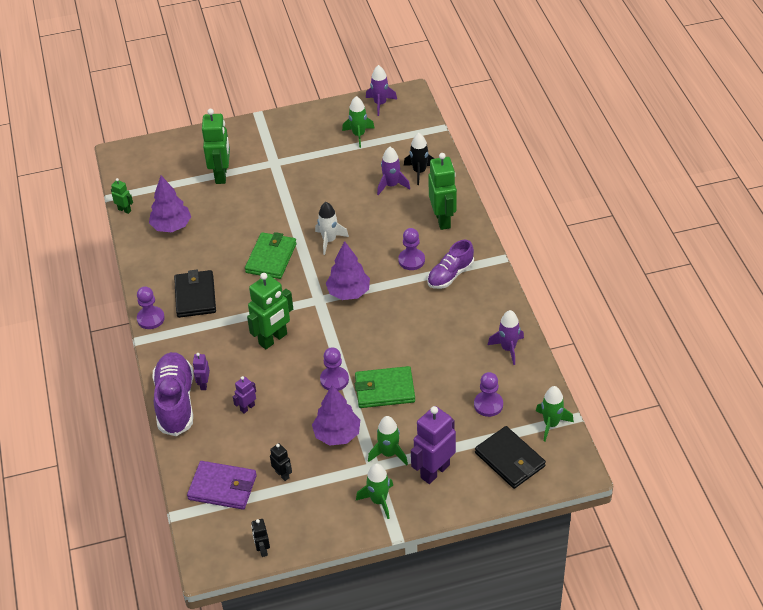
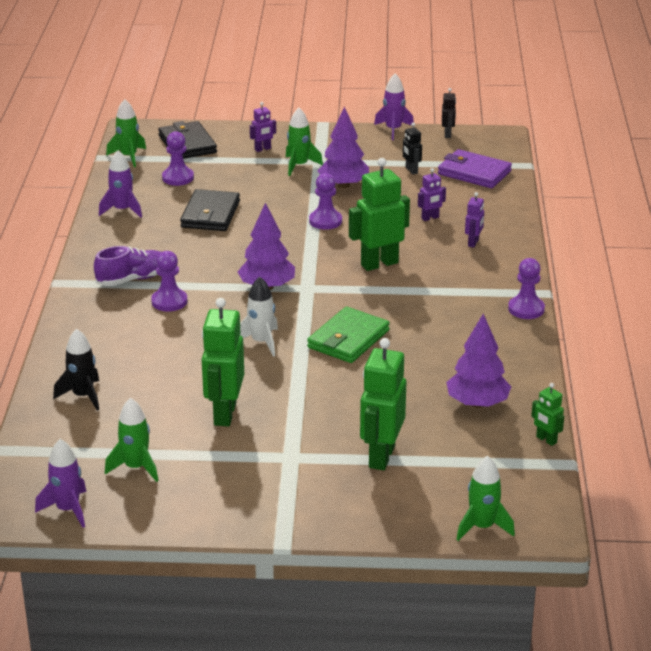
camera: 165 degrees left, 15 degrees down
purple shoe [153,352,194,436] -> none
black wallet [174,270,216,318] -> black wallet moved to [180,189,240,231]
green wallet [355,366,415,408] -> none
green rocket [356,464,393,519] -> green rocket moved to [456,455,515,541]
purple rocket [377,147,410,195] -> purple rocket moved to [374,74,414,140]
purple robot [411,406,456,484] -> purple robot [250,102,276,152], size x0.50
green robot [428,153,457,230] -> green robot moved to [202,298,244,426]

